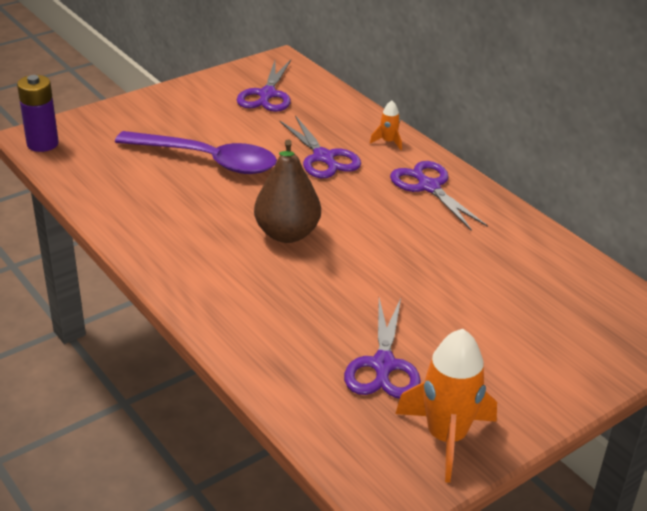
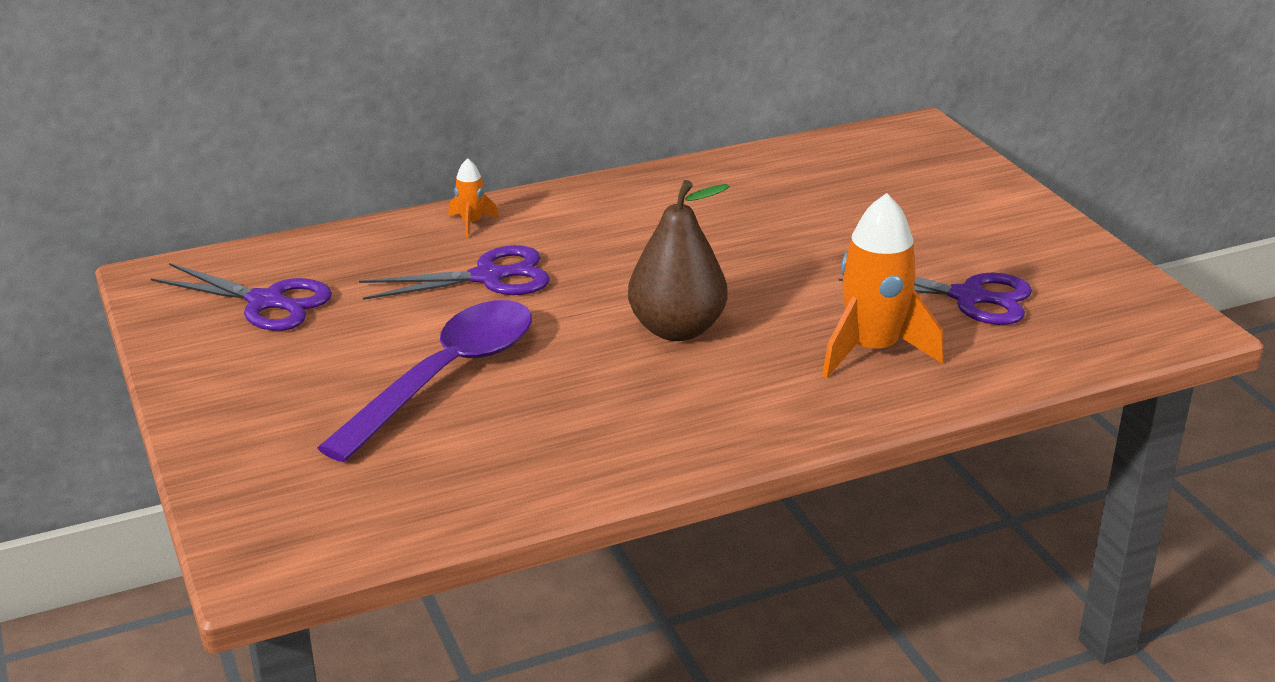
camera: 75 degrees left, 5 degrees down
purple battery [17,75,59,152] -> none
purple scissors [390,161,488,231] -> none
orange rocket [395,329,497,483] -> orange rocket moved to [822,193,944,378]

